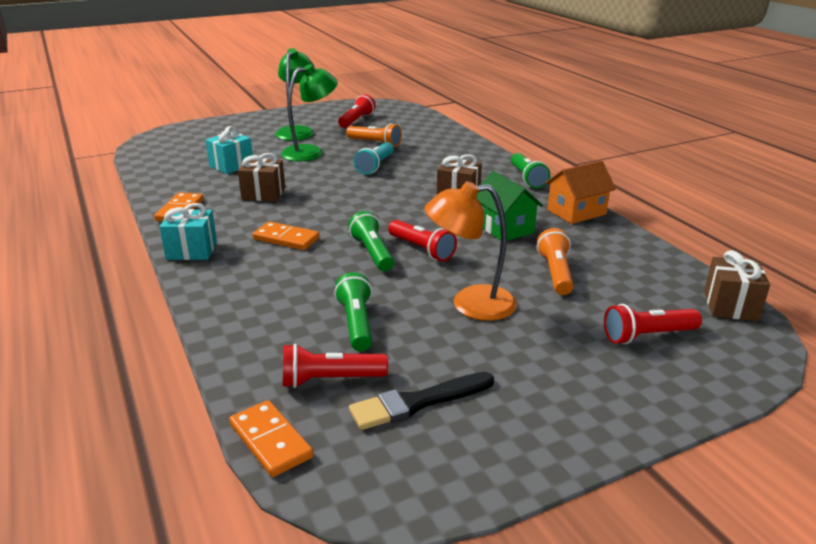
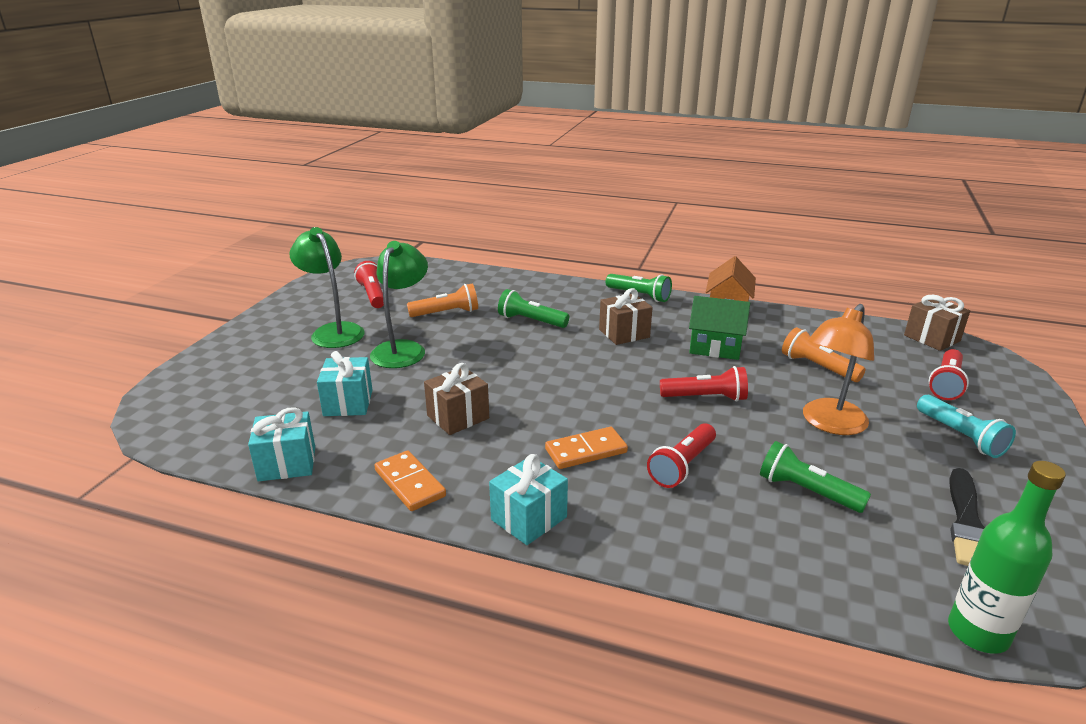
camera: 45 degrees left, 0 degrees up
orange domino [229,400,313,477] -> green bottle [948,461,1066,654]
red flashlight [283,344,388,388] -> red flashlight moved to [647,423,716,488]
green flashlight [348,211,394,271] -> green flashlight moved to [498,289,569,328]
turquoise flashlight [354,142,394,174] -> turquoise flashlight moved to [917,395,1016,458]
none -> turquoise gift [248,407,315,481]

